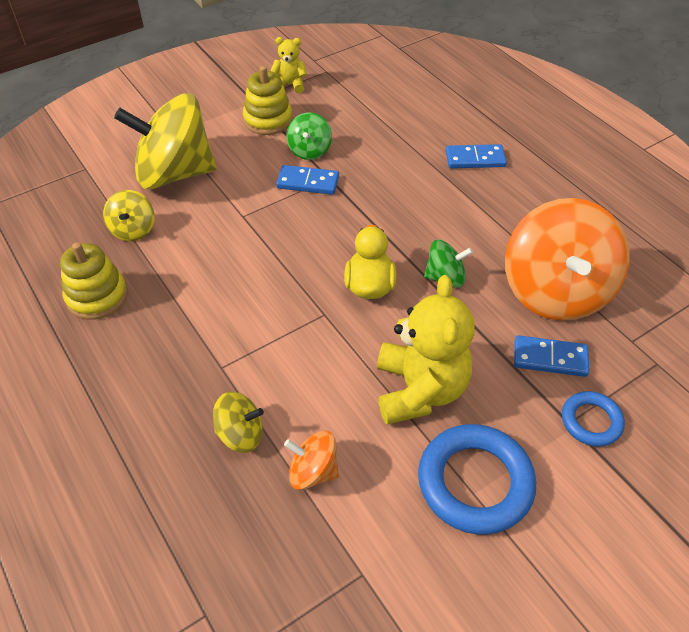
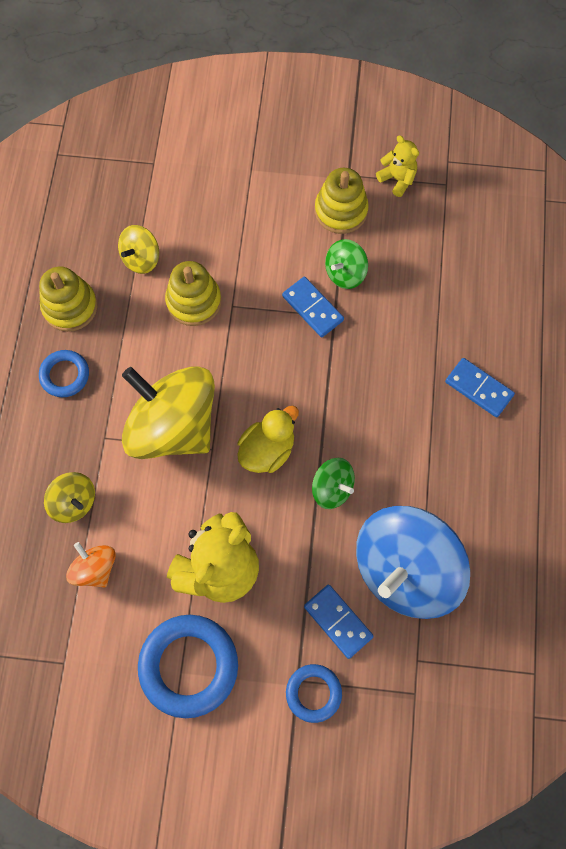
camera: 40 degrees right, 20 degrees up
yellow spinning top [114,93,217,190] -> yellow spinning top moved to [122,366,215,459]
orange spinning top [505,198,629,321] -> blue spinning top [356,506,470,619]
none -> blue ring [39,350,89,397]
none -> yellow stacking toy [165,261,221,326]

